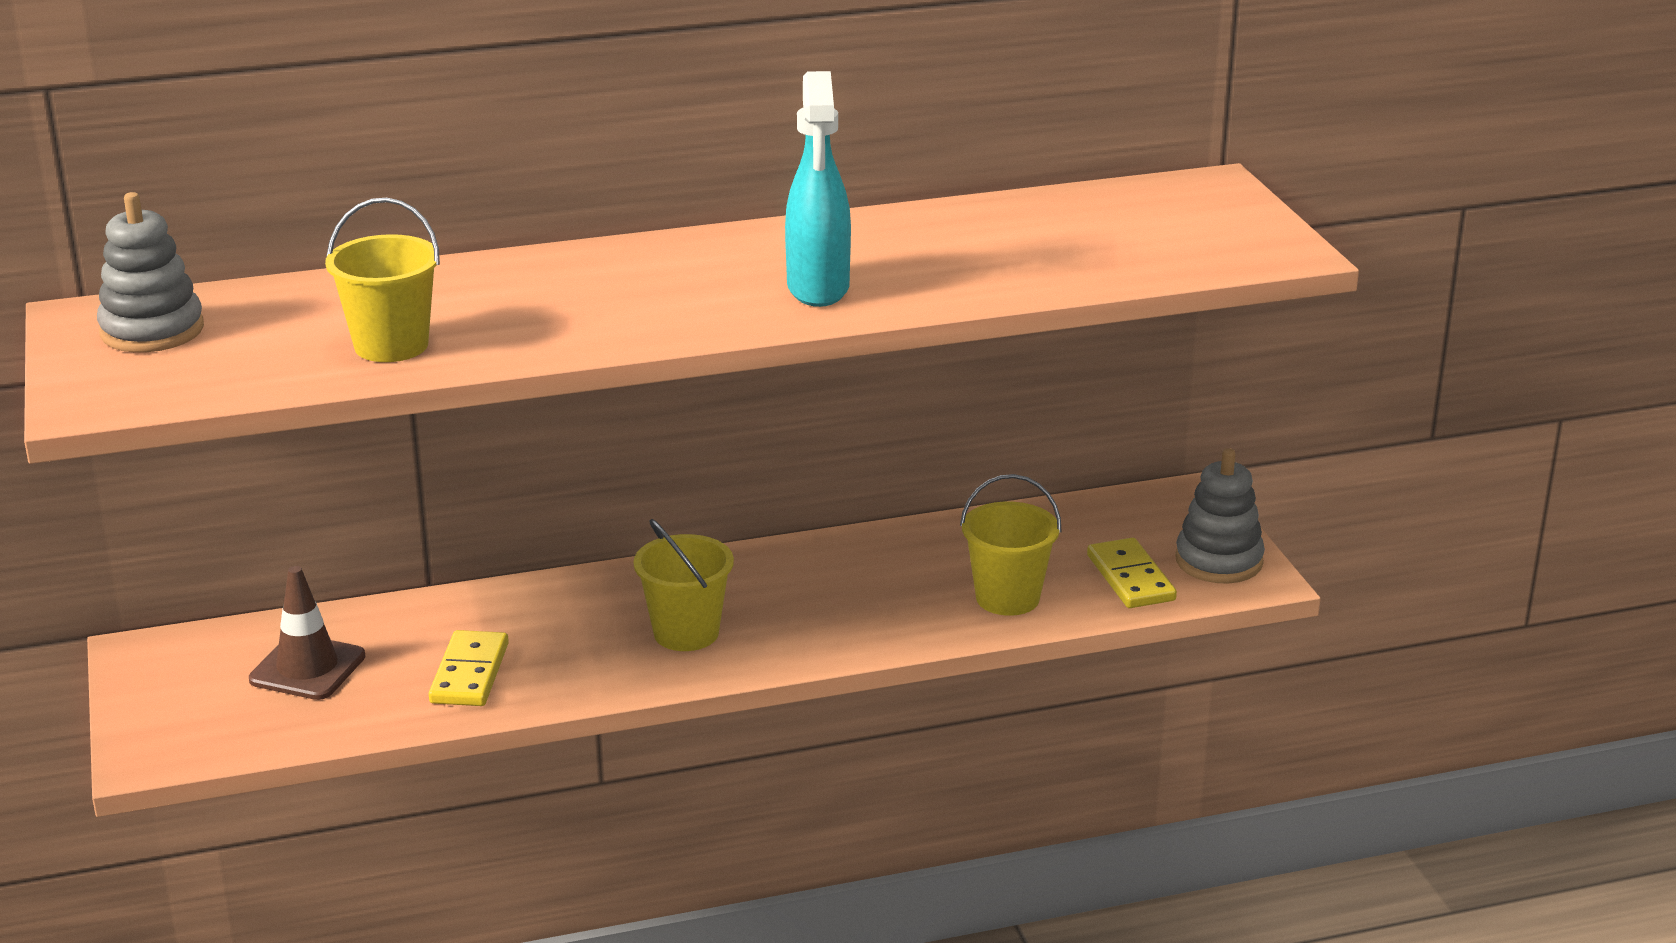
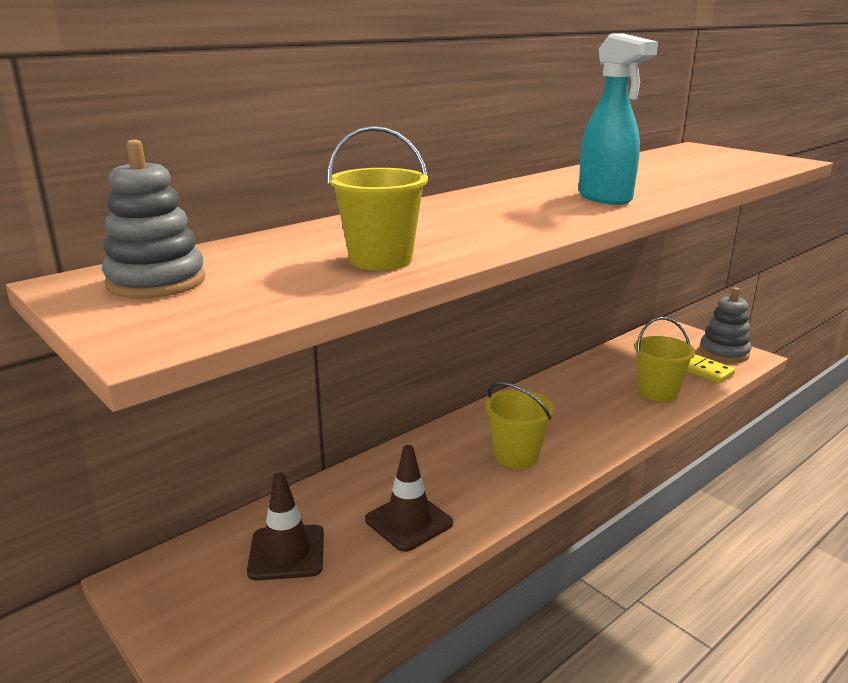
camera: 25 degrees left, 5 degrees down
yellow domino [429,630,509,706] -> brown traffic cone [365,445,453,552]

